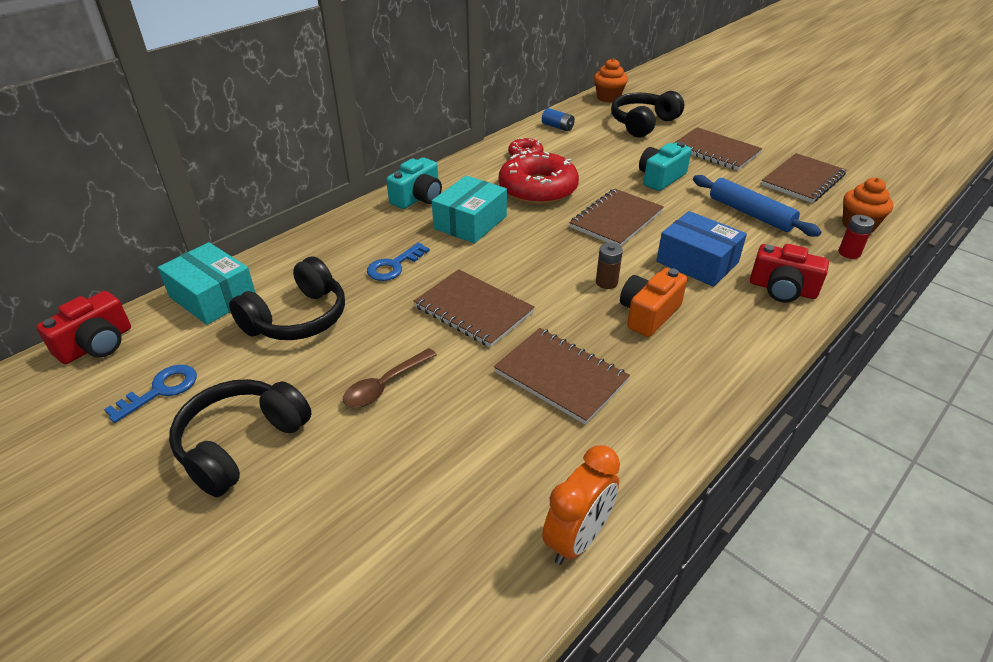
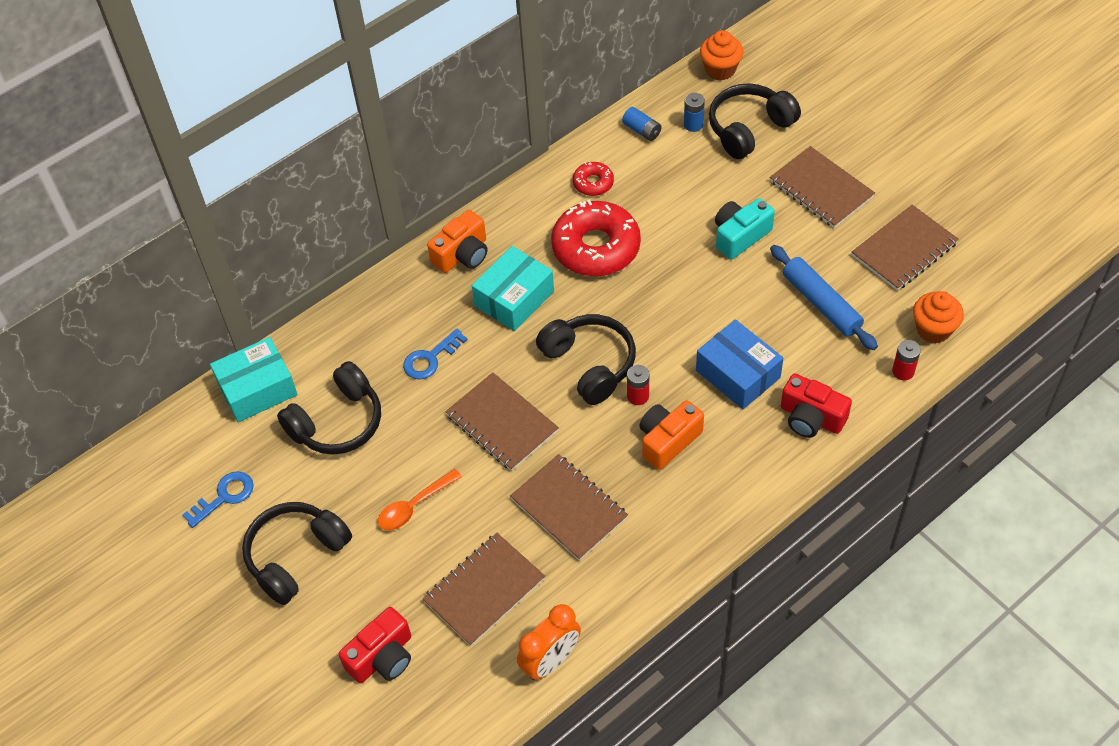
camera: 10 degrees right, 15 degrees up
red camera [36,291,131,364] -> red camera moved to [338,607,411,683]
turquoise box [158,242,256,325] -> turquoise box turned 75 degrees counterclockwise [210,337,298,422]
brown spoon [343,348,437,408] -> orange spoon [378,469,462,531]
turquoise camera [386,158,442,209] -> orange camera [427,210,488,273]
brown notebook [569,189,664,246] -> brown notebook moved to [422,533,545,646]
brown battery [596,243,623,289] -> red battery [627,365,649,405]
none -> black headphones [536,314,636,405]
none -> blue battery [684,93,705,132]

